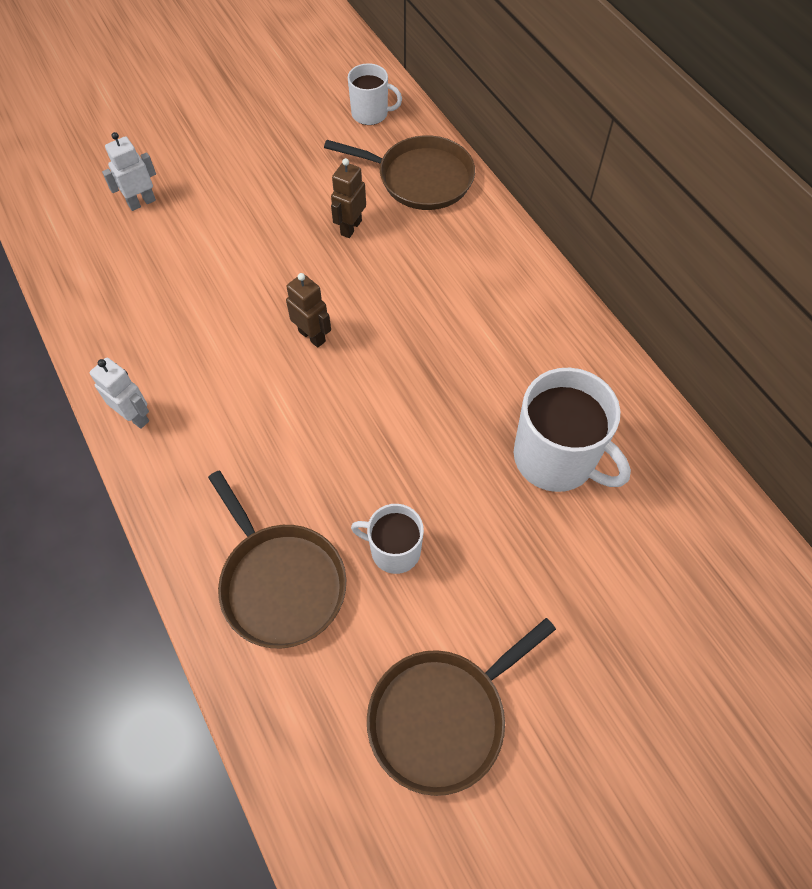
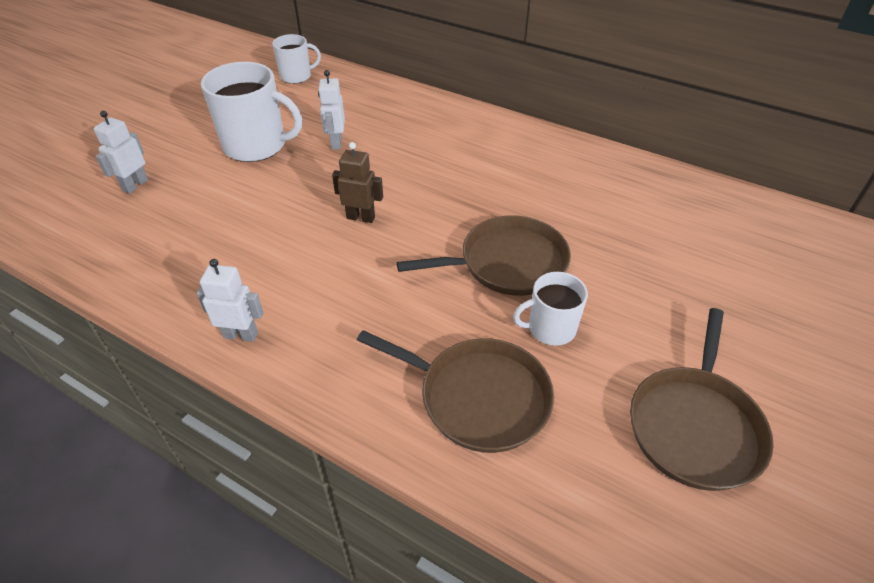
camera: 30 degrees left, 15 degrees down
brown pan [324,135,475,210] -> brown pan moved to [397,215,571,296]
brown robot [331,158,366,238] -> white robot [318,70,345,150]
white mug [514,368,631,492] -> white mug moved to [201,62,302,162]

